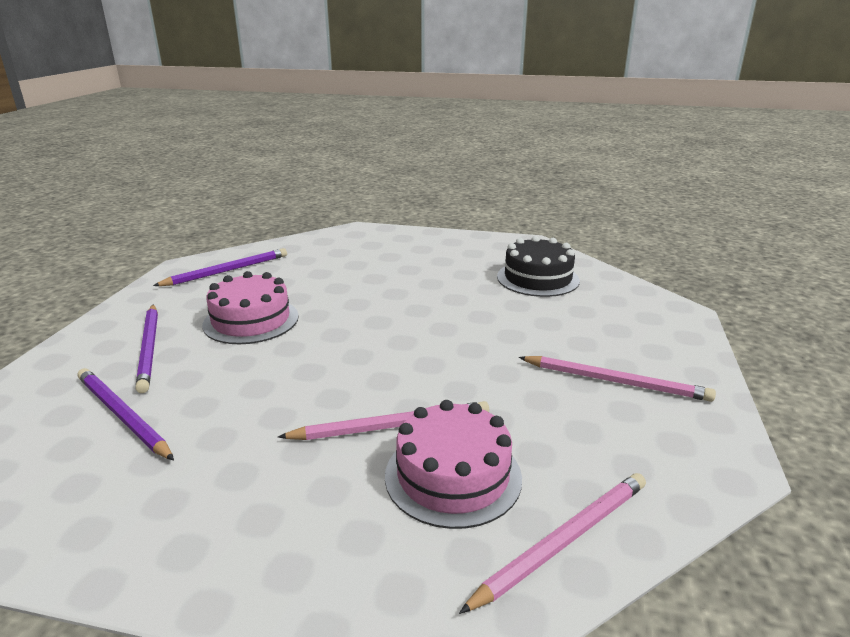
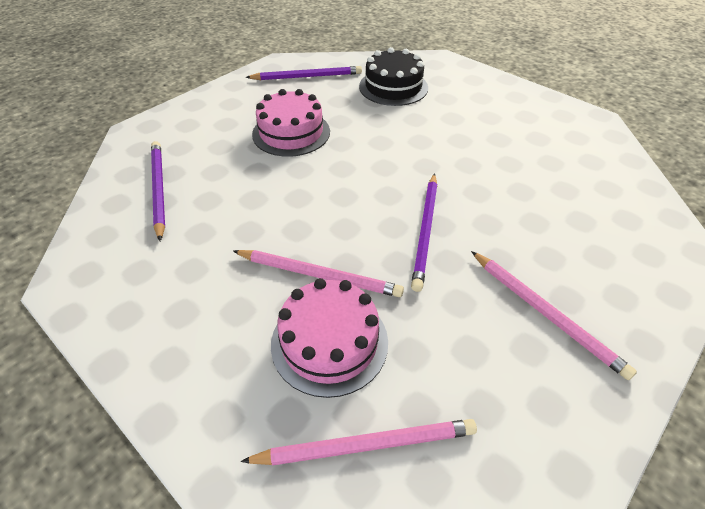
camera: 30 degrees right, 20 degrees up
purple pencil [135,304,158,393] -> purple pencil moved to [411,173,437,292]
black cake [497,236,580,297] -> black cake moved to [359,47,428,106]

